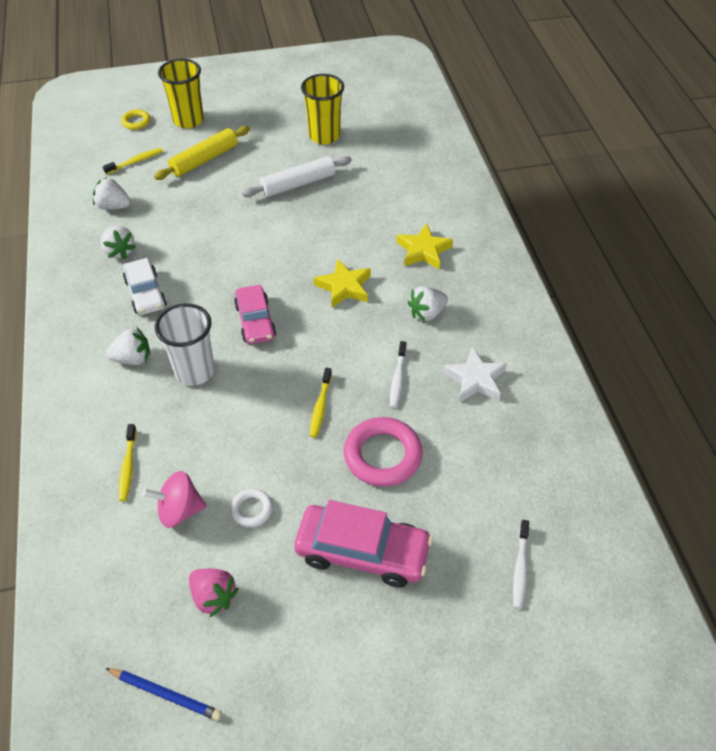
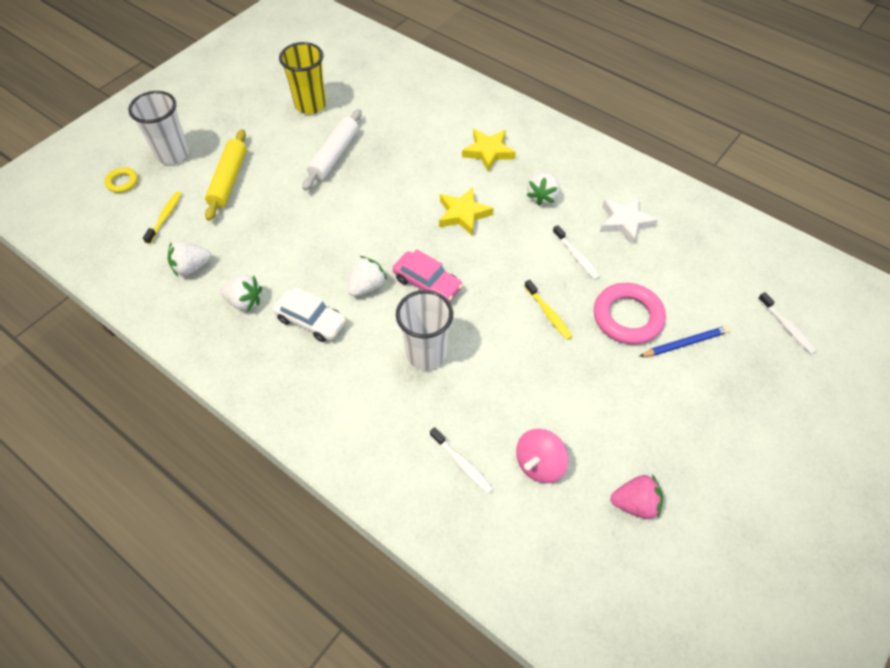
camera: 40 degrees left, 5 degrees up
blue pencil [105,668,222,721] -> blue pencil moved to [639,326,730,357]
white strawberry [106,327,150,365] -> white strawberry moved to [348,256,387,297]
yellow toothbrush [119,424,137,501] -> white toothbrush [430,427,493,494]
yellow cup [158,59,204,128] -> white cup [128,91,189,165]
white ring [230,488,273,527] -> none
pink car [294,500,433,588] -> none

